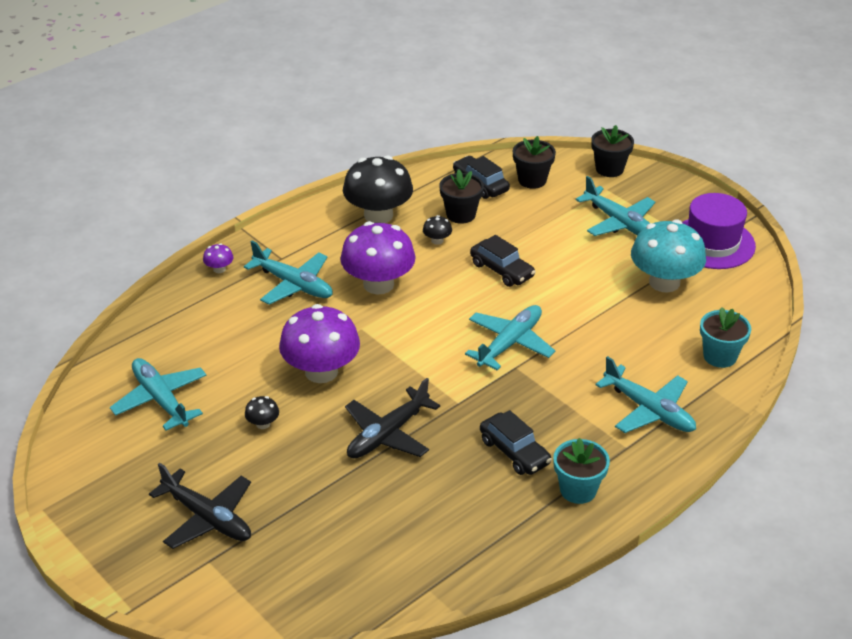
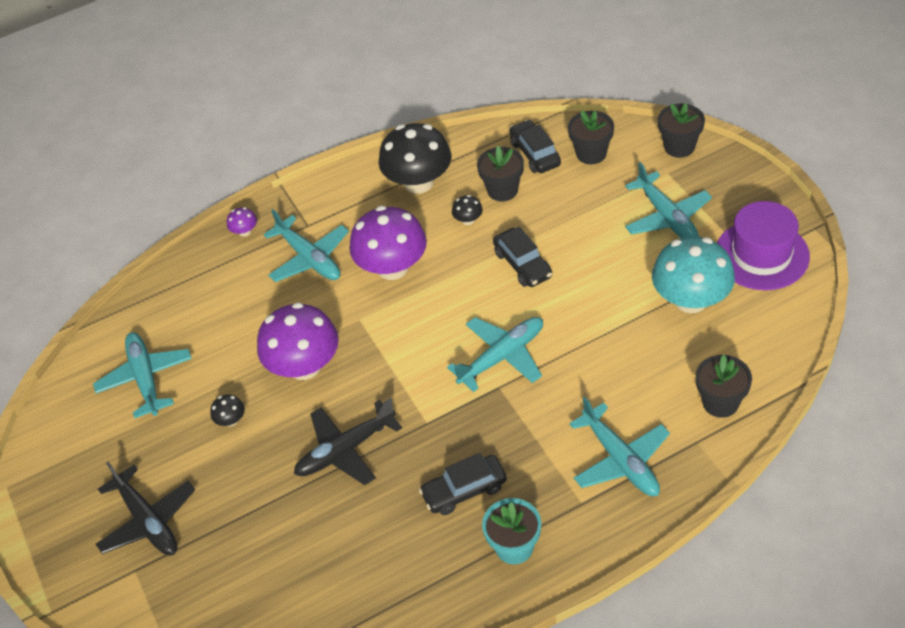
camera: 20 degrees right, 10 degrees up
black car [480,410,552,475] -> black car turned 90 degrees clockwise [419,453,507,515]
turquoise flower pot [700,307,751,368] -> black flower pot [696,355,752,418]

